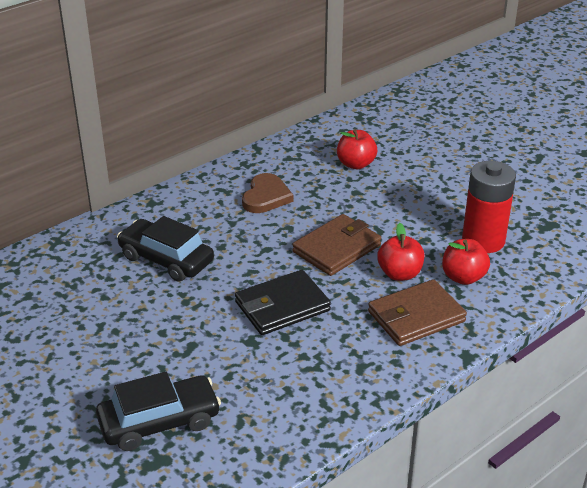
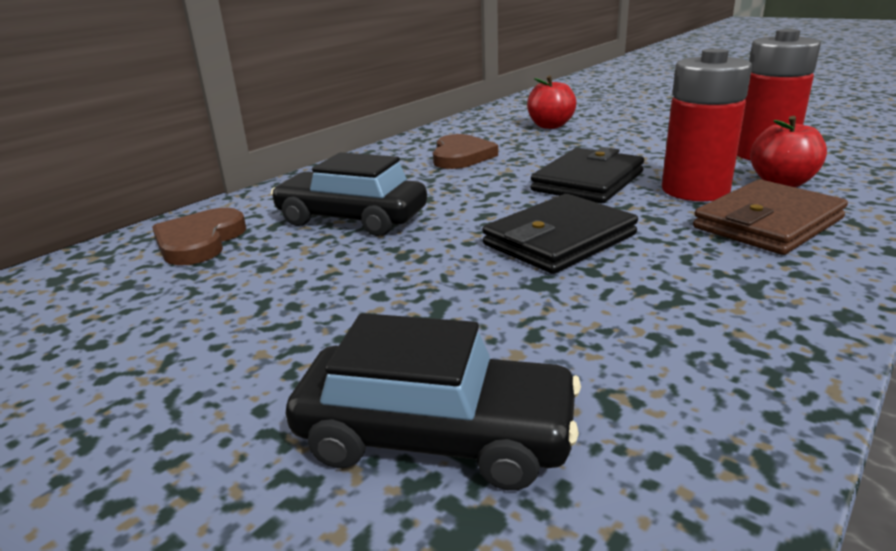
camera: 10 degrees left, 10 degrees down
black car [96,372,221,451] -> black car turned 45 degrees clockwise [286,313,581,490]
brown wallet [292,214,381,276] -> black wallet [531,147,644,203]
red apple [377,223,424,281] -> red battery [662,49,752,201]
none -> brown heart [152,208,246,265]

